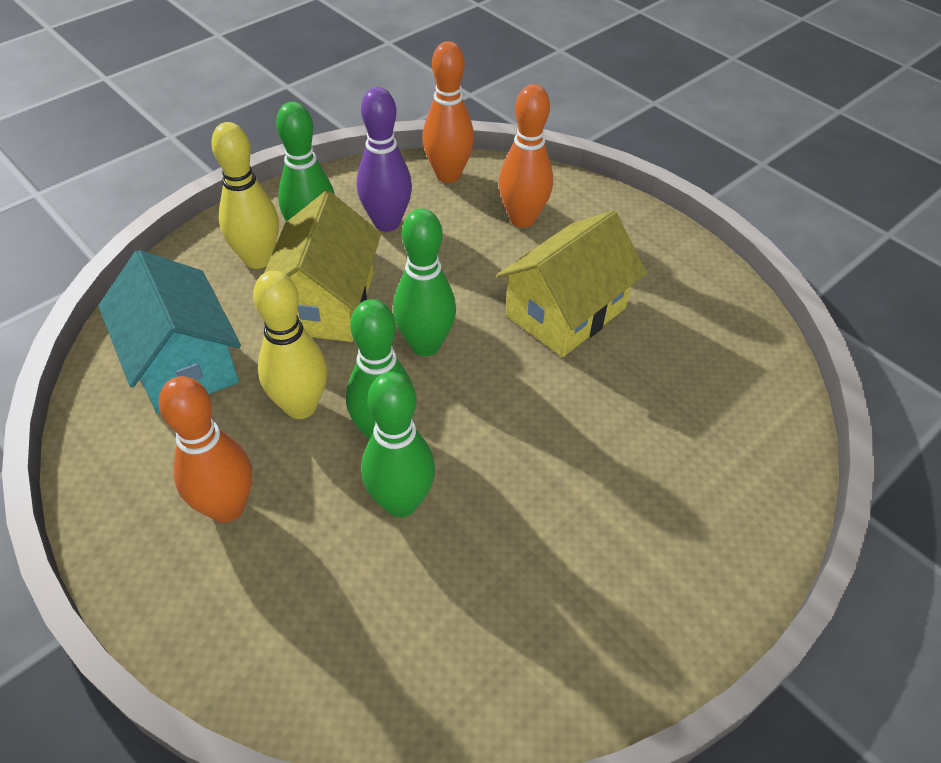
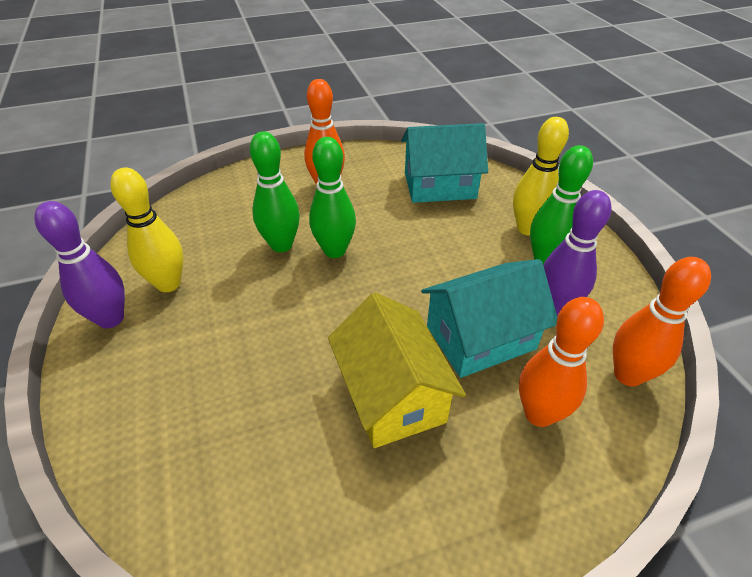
camera: 115 degrees right, 5 degrees down
yellow bowling pin [253,271,327,419] -> yellow bowling pin moved to [110,168,184,292]
yellow house [264,191,381,342] -> none
green bowling pin [393,208,456,356] -> none
none -> purple bowling pin [34,201,125,328]
none -> turquoise house [421,259,558,378]

